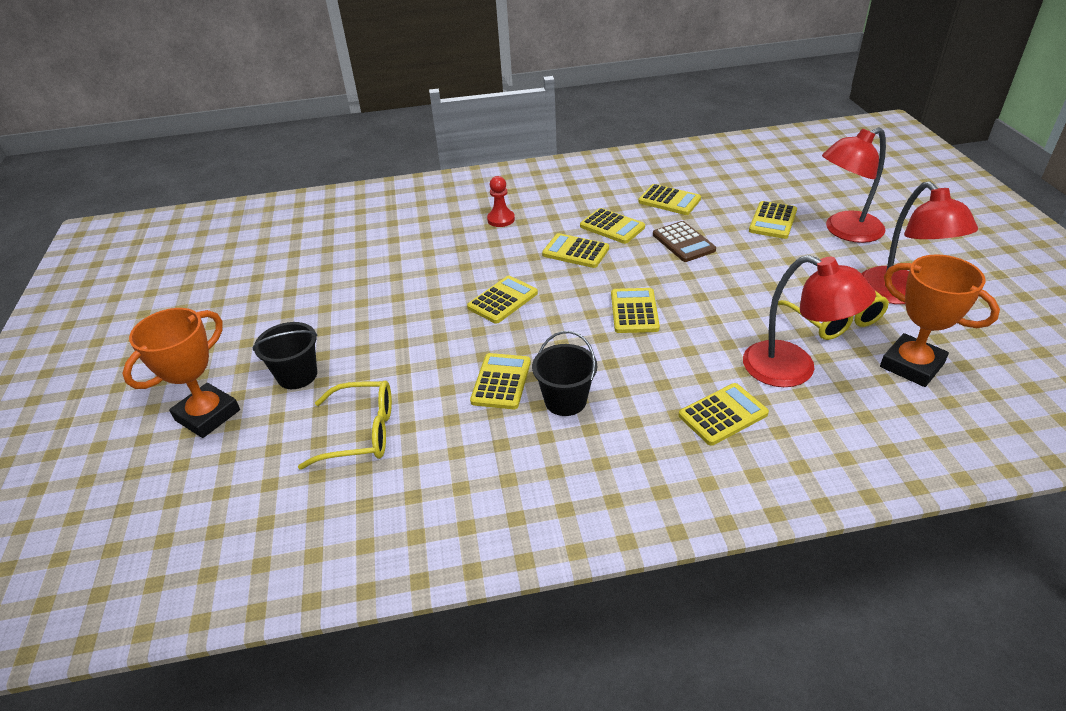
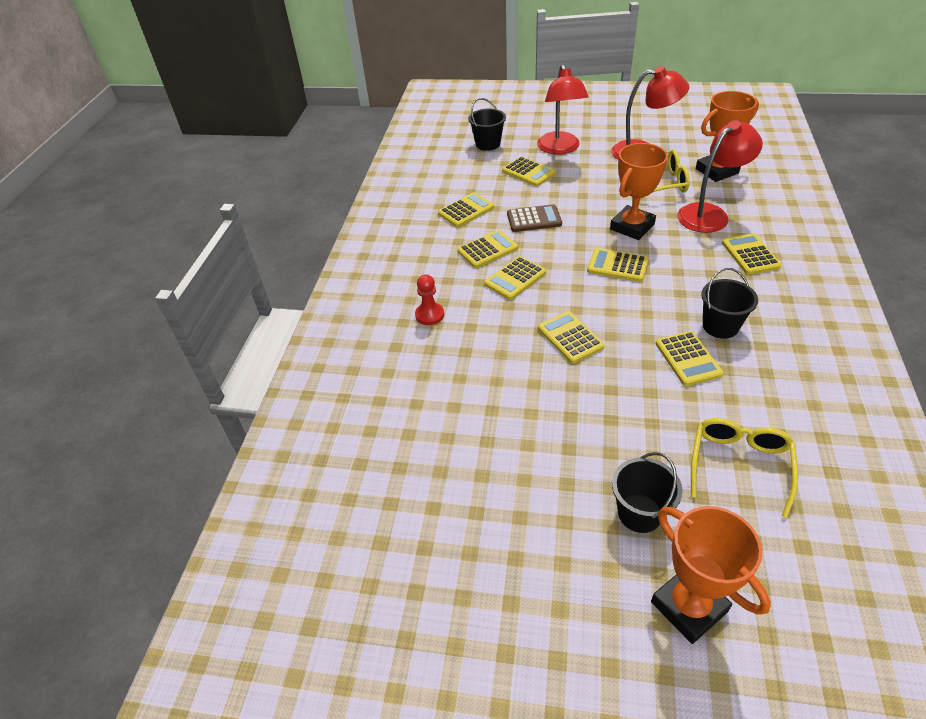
camera: 70 degrees left, 5 degrees up
yellow calculator [470,353,531,409] -> yellow calculator turned 135 degrees counterclockwise [656,331,723,386]
none -> black bucket [468,98,506,151]
none -> orange trophy [610,143,668,240]

